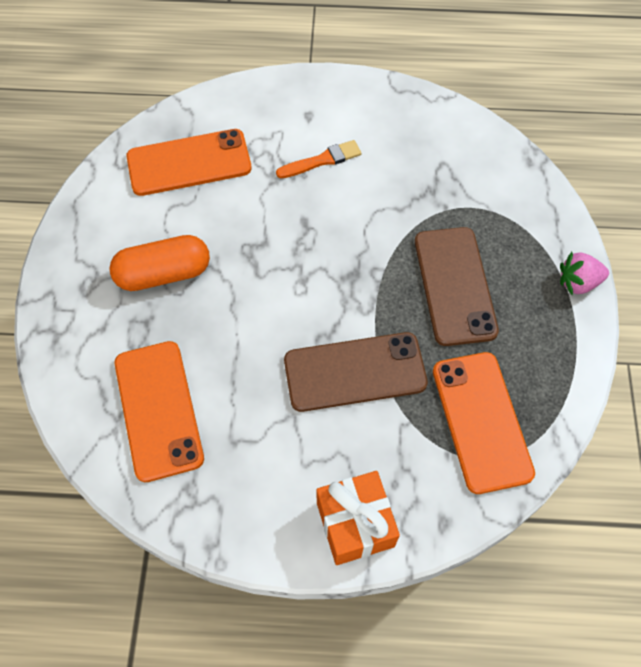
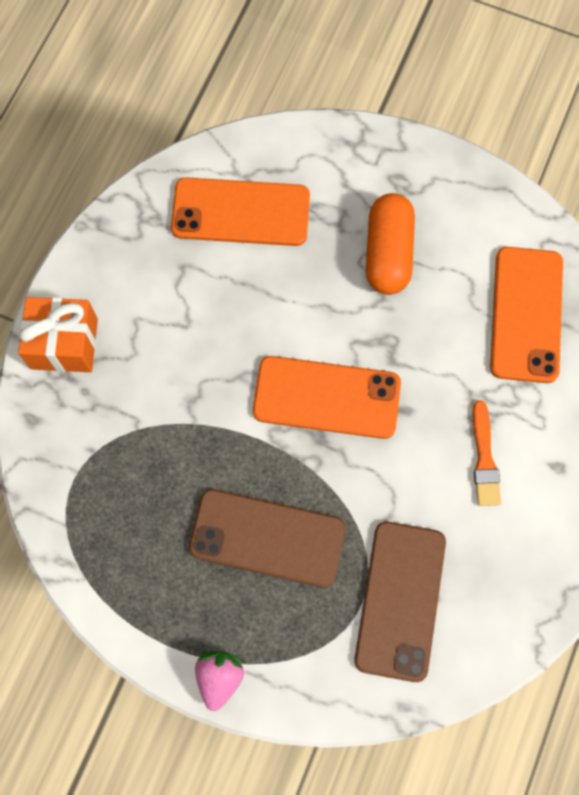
camera: 110 degrees right, 10 degrees up
brown phone [284,332,428,412] -> brown phone moved to [354,522,446,682]
orange phone [433,352,535,494] -> orange phone moved to [253,356,401,439]

